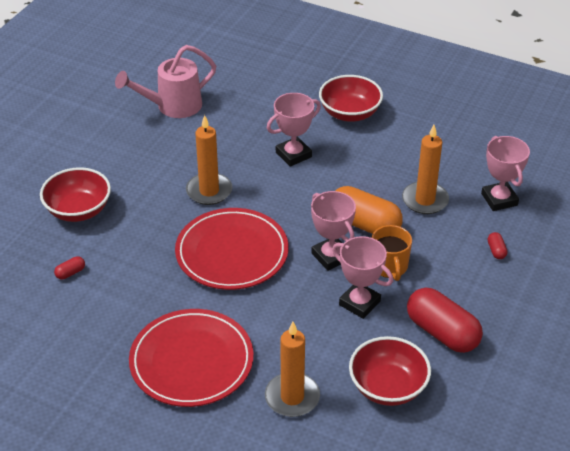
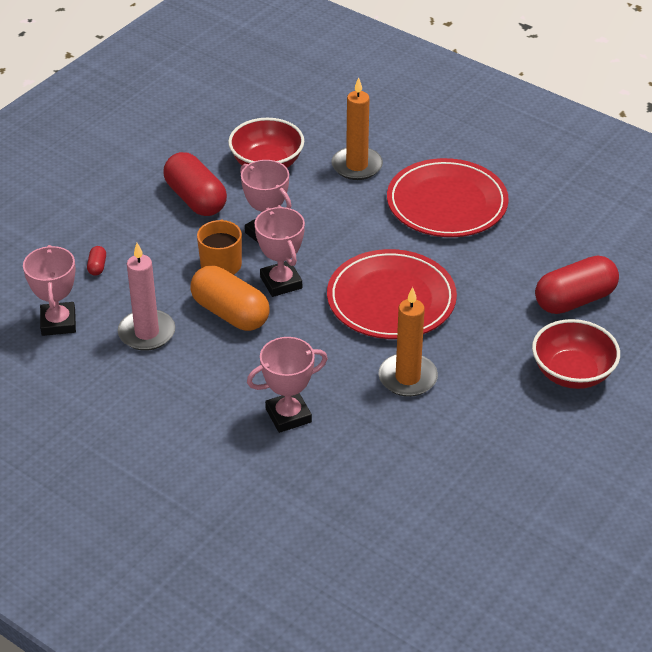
camera: 170 degrees left, 0 degrees up
red capsule [54,256,85,279] -> red capsule [535,256,619,314], size x2.47
pink watering can [115,45,216,118] -> none
red bowl [319,75,383,122] -> none
orange candle [402,125,449,214] -> pink candle [118,243,175,351]

